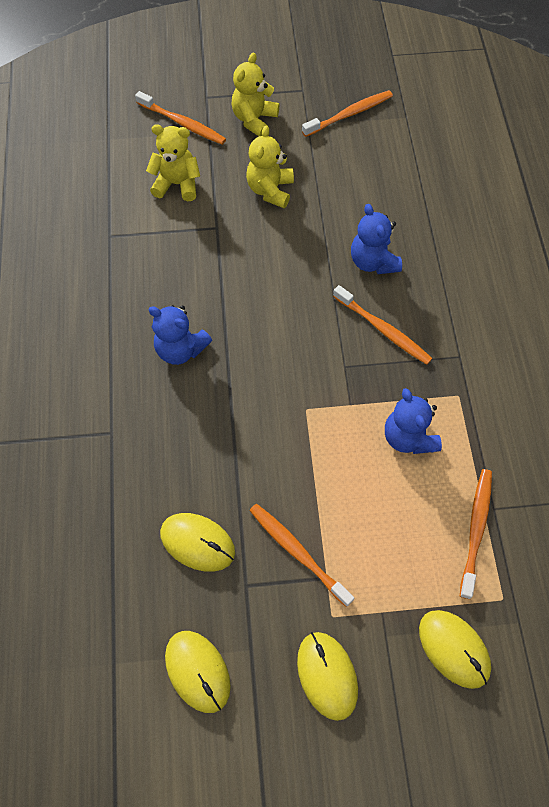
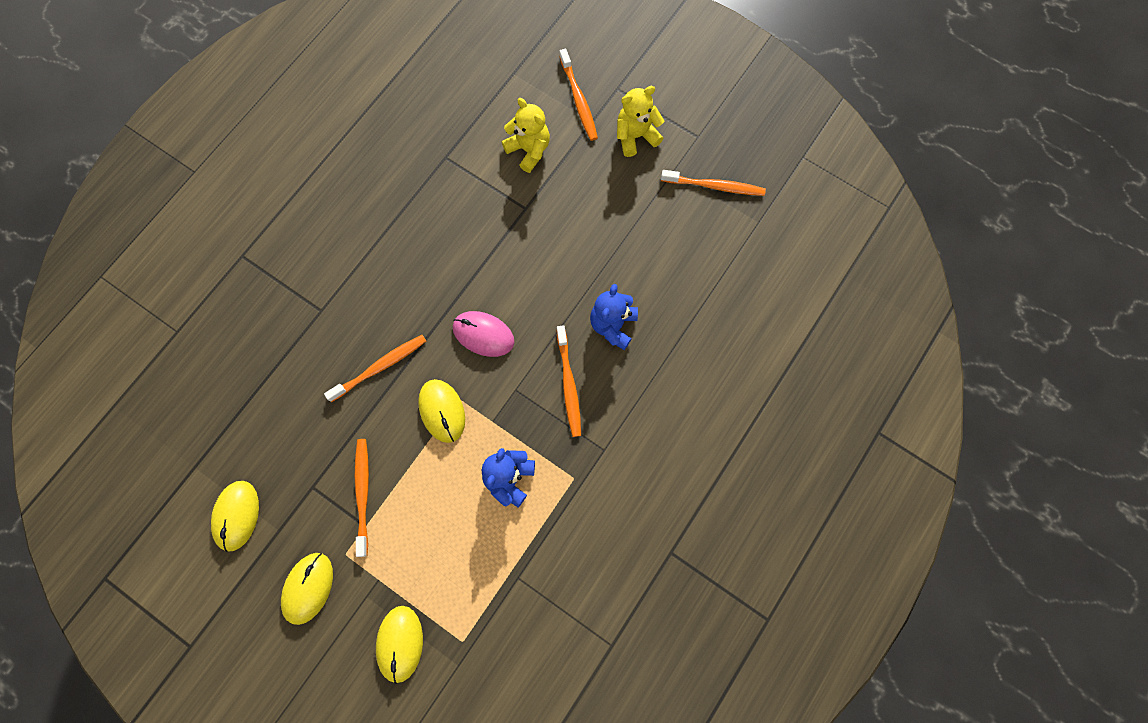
camera: 40 degrees right, 10 degrees up
blue teddy bear [149,305,212,365] -> none
yellow mouse [160,513,235,572] -> yellow mouse moved to [418,379,465,443]
yellow teddy bear [246,125,294,208] -> none
orange toothbrush [460,469,492,599] -> orange toothbrush moved to [324,335,426,402]
none -> pink mouse [453,311,514,357]

